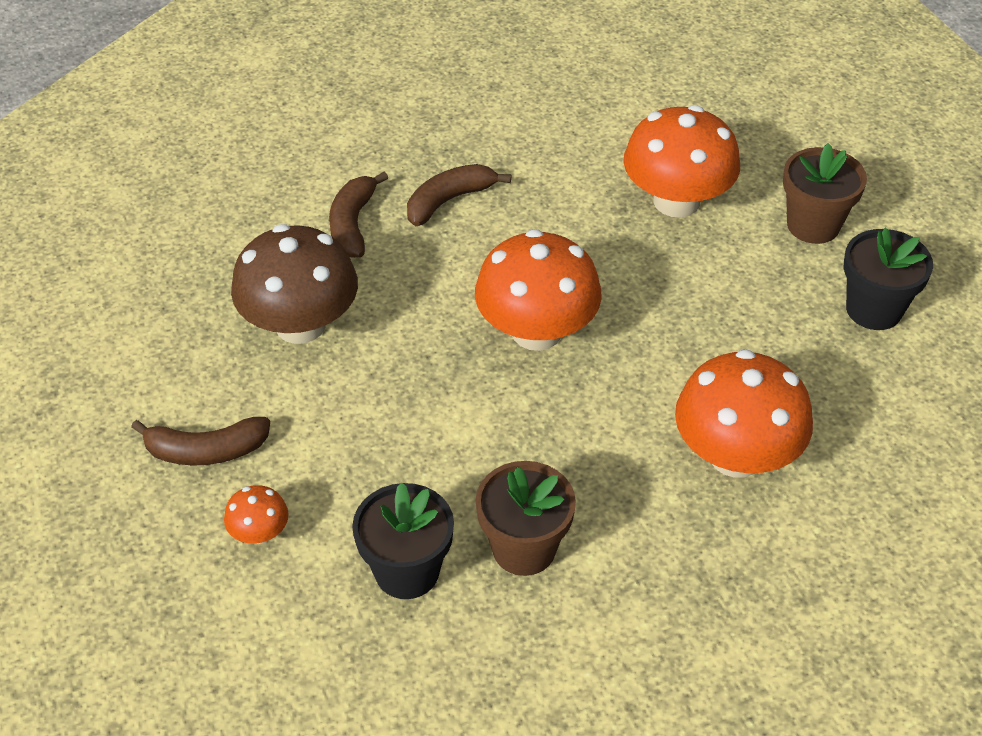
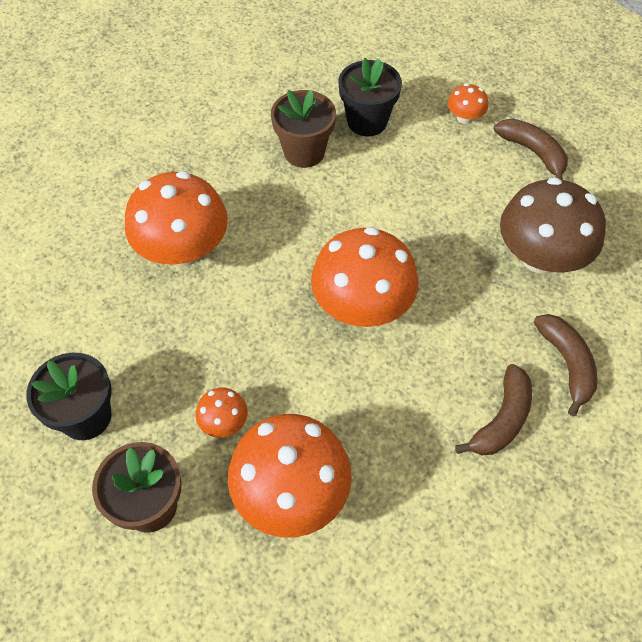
camera: 160 degrees right, 10 degrees up
brown banana [131,417,270,466] -> brown banana turned 75 degrees clockwise [494,119,568,180]
none -> orange mushroom [196,388,248,438]

